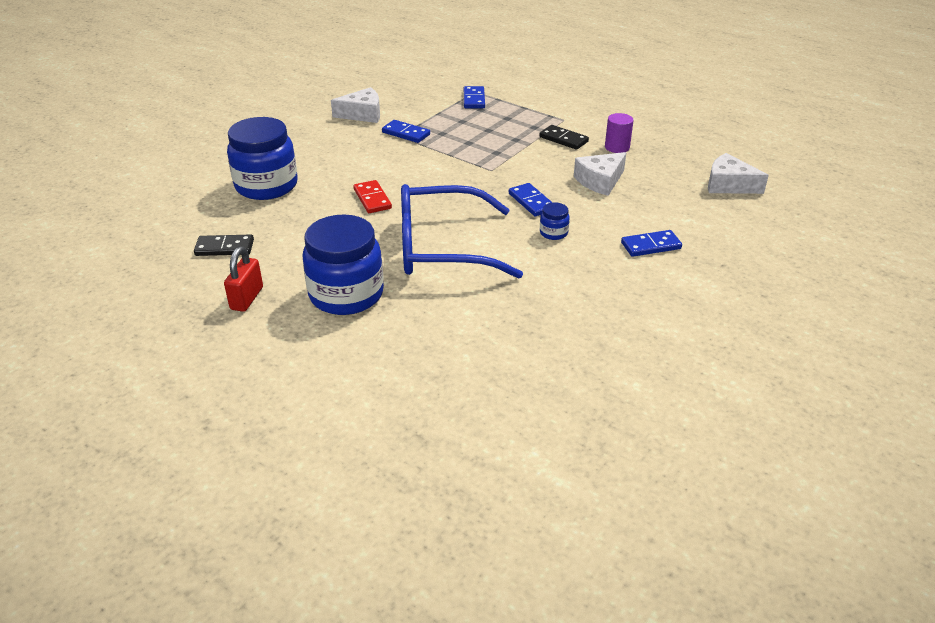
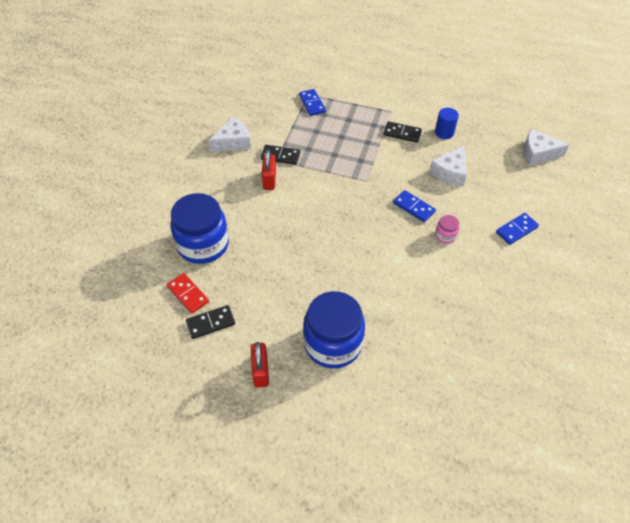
camera: 20 degrees left, 15 degrees up
red domino [353,180,392,213] -> red domino moved to [167,273,209,314]
blue domino [382,120,430,143] -> black domino [261,145,300,165]
blue glasses [401,184,523,278] -> none
blue jar [540,202,570,240] -> pink jar [435,215,459,244]
purple cylinder [605,113,634,153] -> blue cylinder [435,108,459,139]
none -> red padlock [262,149,276,190]

